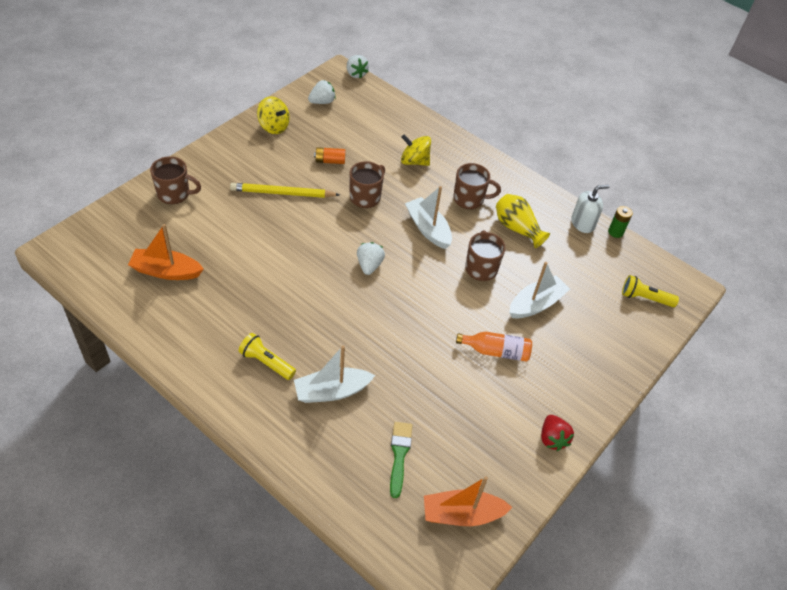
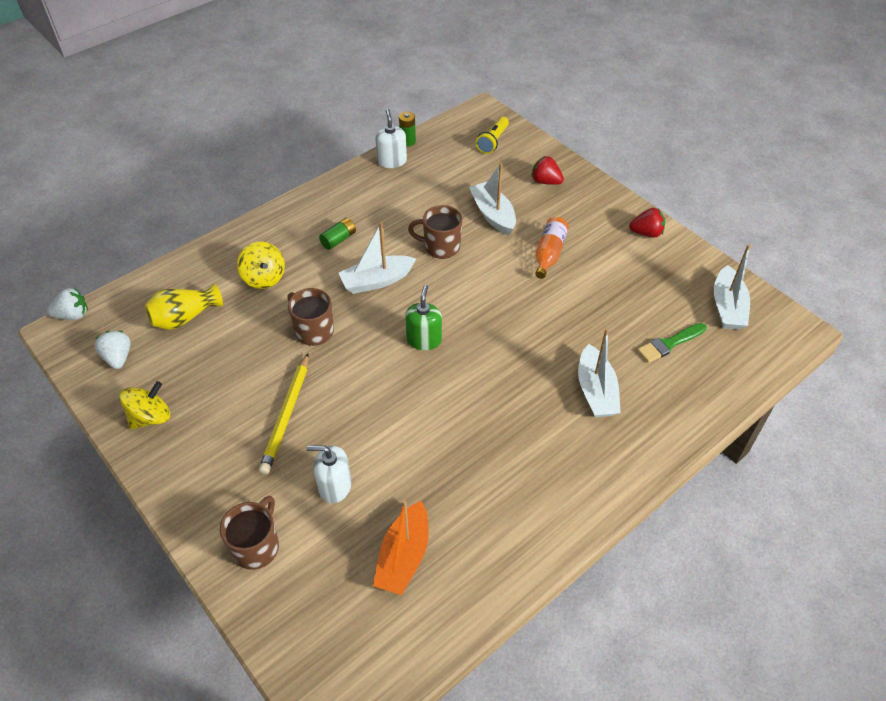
camera: 75 degrees left, 0 degrees up
yellow flashlight [238,333,296,380] -> none
orange battery [314,147,345,164] -> none
white strawberry [357,242,385,275] -> green soap dispenser [405,285,442,350]
green brush [390,422,413,498] -> green brush turned 45 degrees counterclockwise [637,323,707,363]
yellow spinning top [401,134,431,166] -> yellow spinning top turned 60 degrees counterclockwise [237,242,285,289]
orange boat [424,476,512,526] -> white boat [714,244,751,330]
brown mug [453,163,501,209] -> green battery [319,218,356,250]
yellow vase [496,194,550,248] -> yellow vase moved to [145,283,223,330]
none -> white soap dispenser [307,445,351,503]
none -> red strawberry [531,156,564,185]

